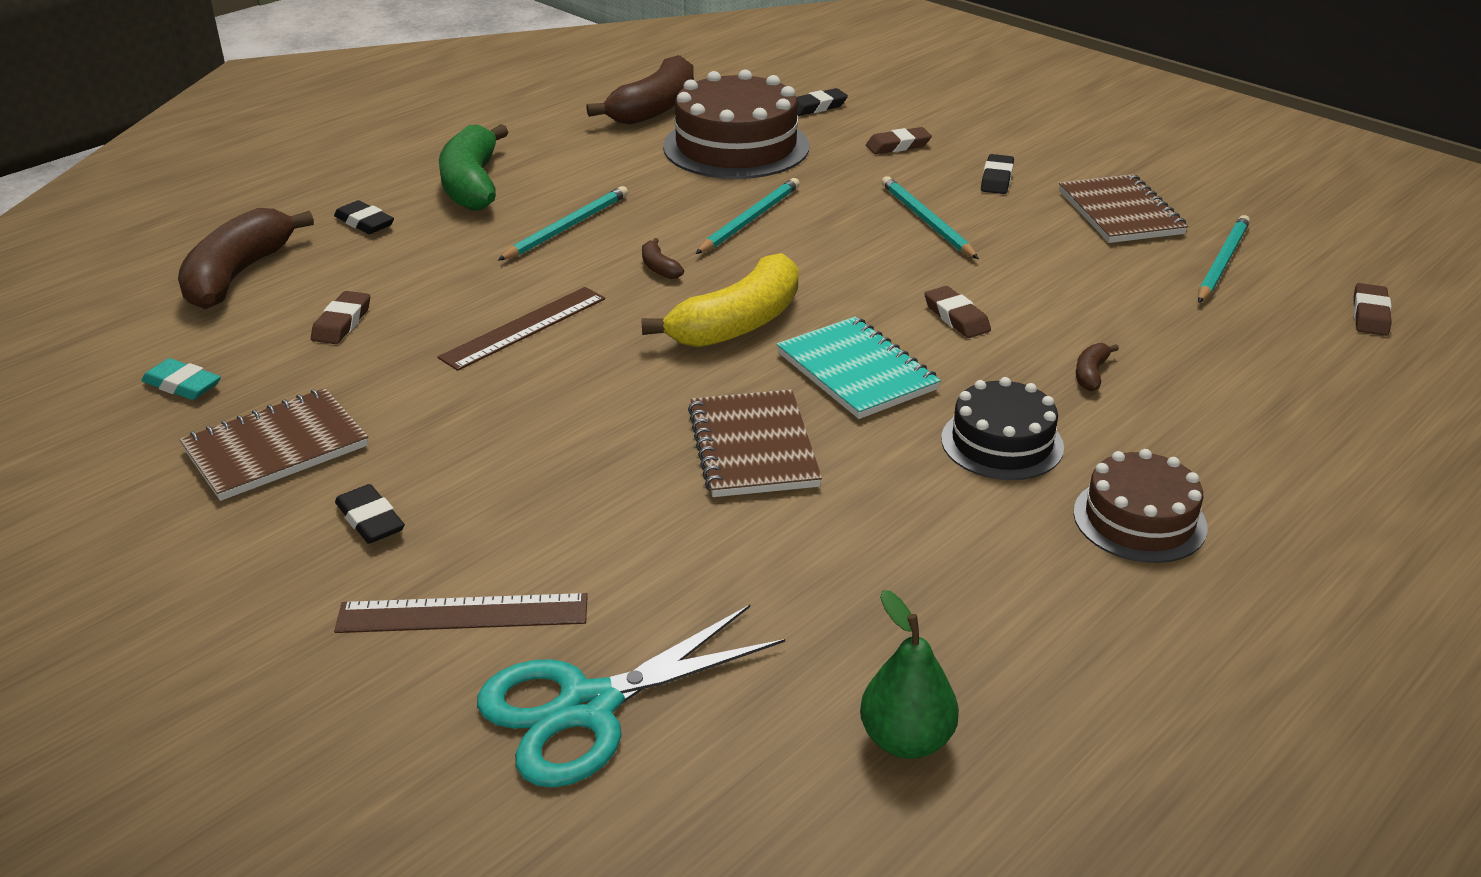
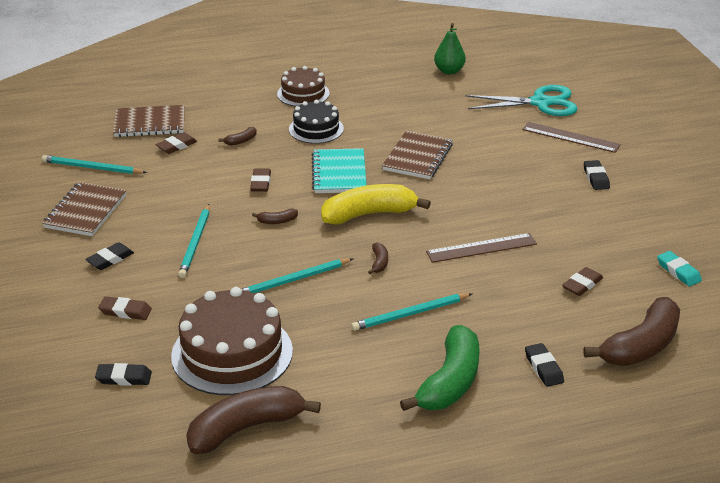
camera: 150 degrees left, 0 degrees up
brown notebook [180,388,368,501] -> brown notebook moved to [113,105,184,137]
turquoise pencil [1198,215,1250,303] -> turquoise pencil turned 45 degrees clockwise [42,155,147,174]
brown eraser [1353,283,1392,336] -> brown eraser moved to [156,132,197,154]
none -> brown banana [252,209,298,224]

